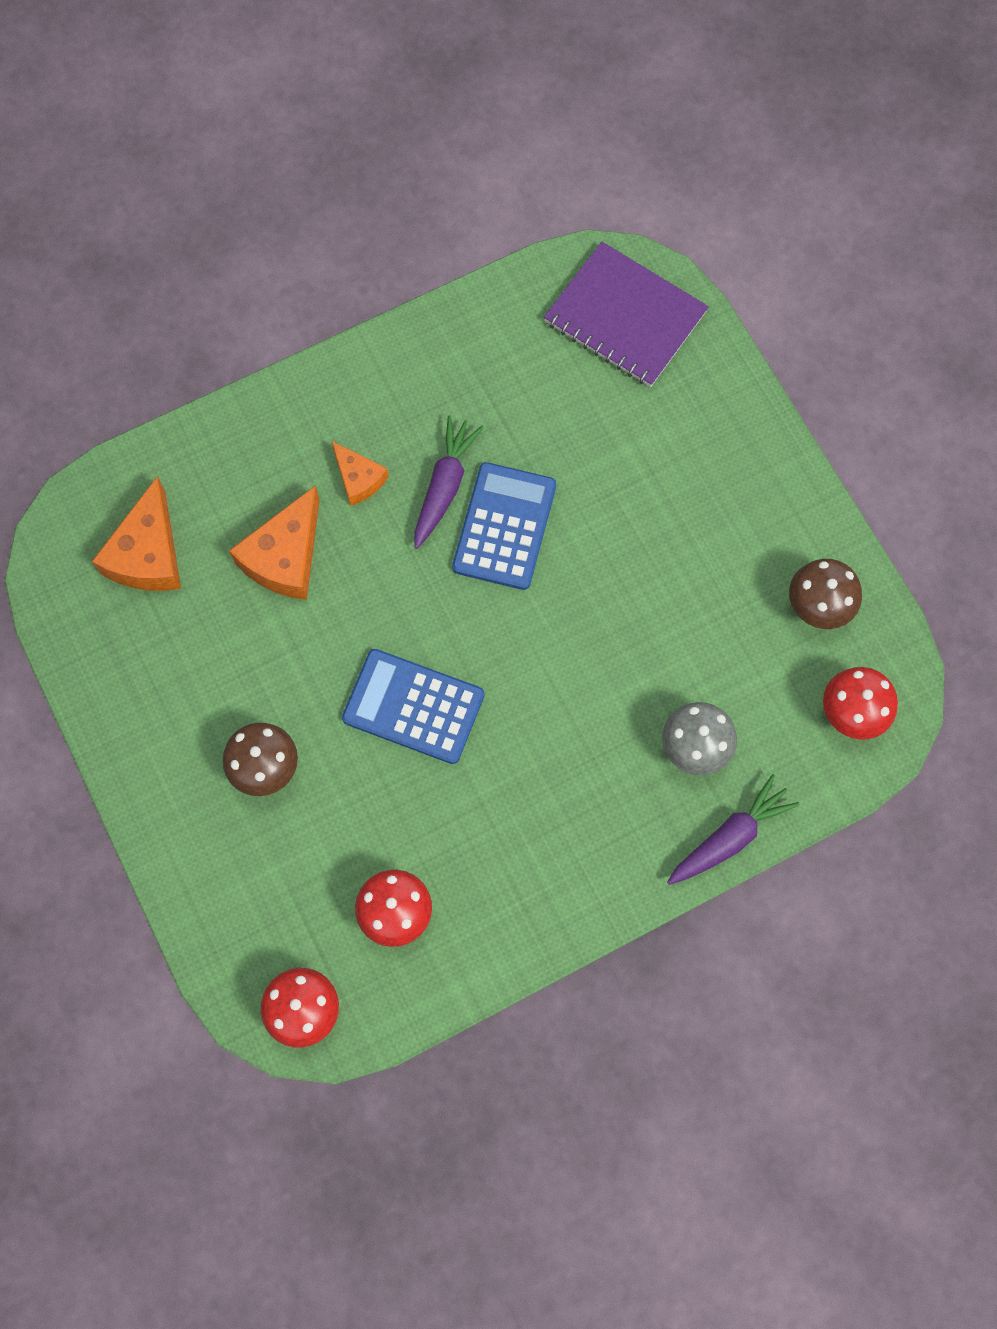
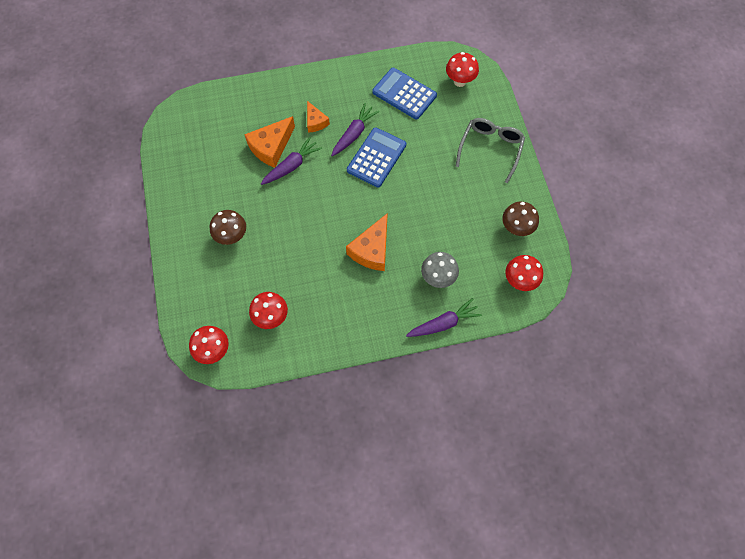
camera: 15 degrees right, 5 degrees down
orange cheese [92,476,181,591] -> orange cheese moved to [346,213,388,271]
blue calculator [342,649,484,764] -> blue calculator moved to [372,68,437,120]
purple notebook [544,242,709,387] -> red mushroom [446,52,479,87]
none -> purple carrot [261,137,322,185]
none -> grey glasses [456,118,525,183]

